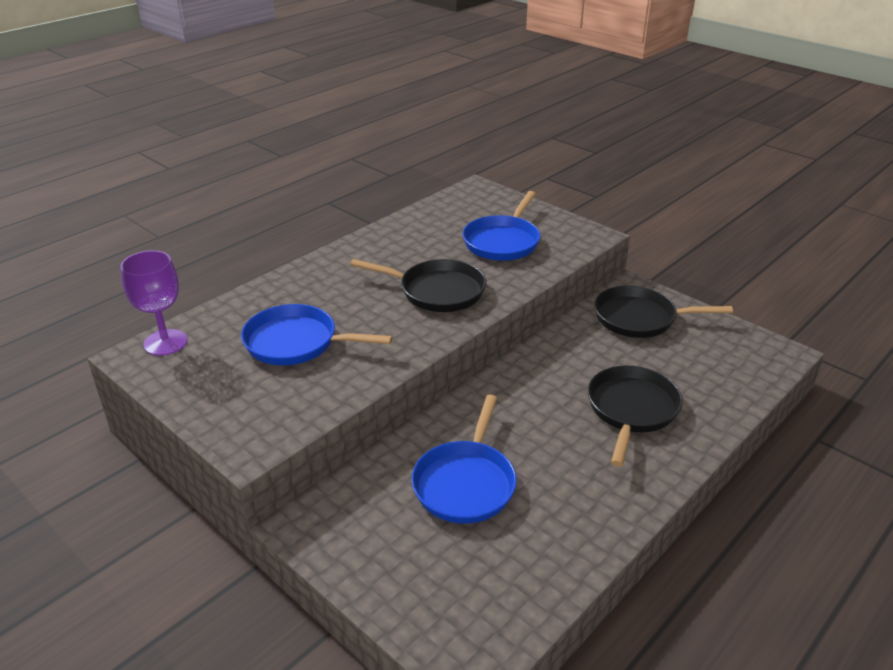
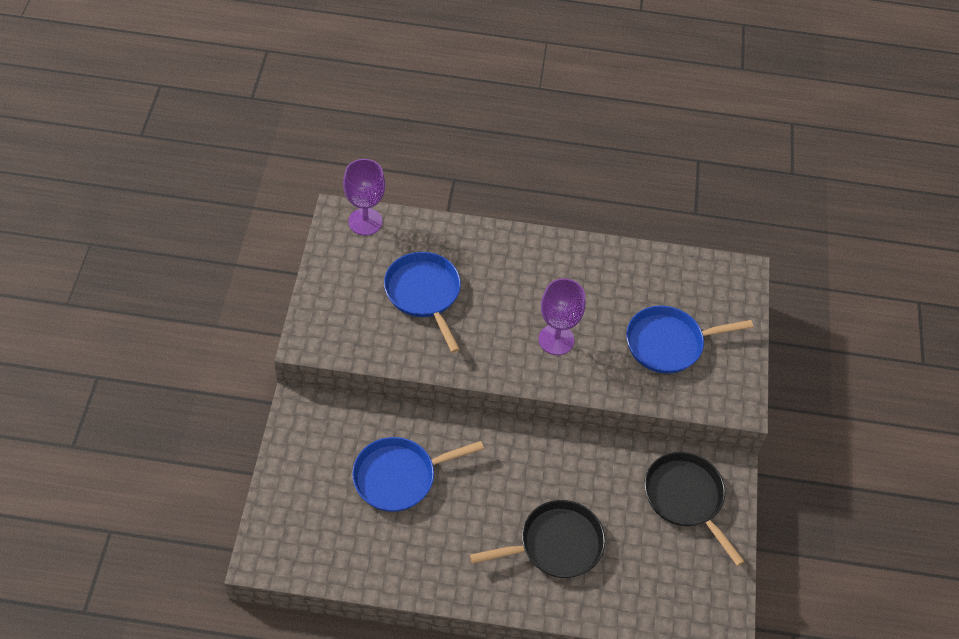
camera: 50 degrees right, 20 degrees up
black pan [350,259,486,312] -> purple goblet [539,278,585,355]

